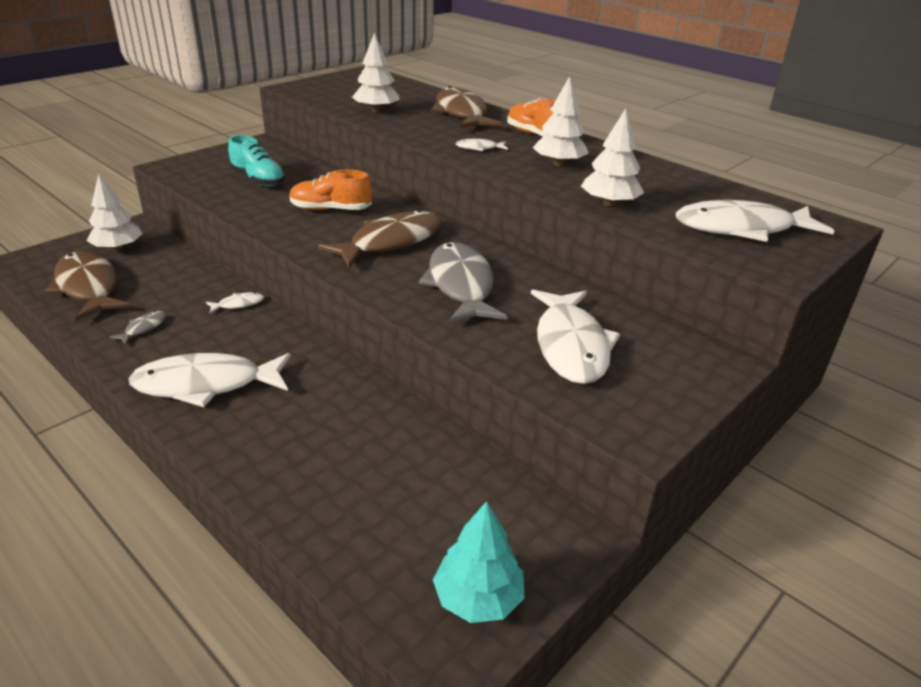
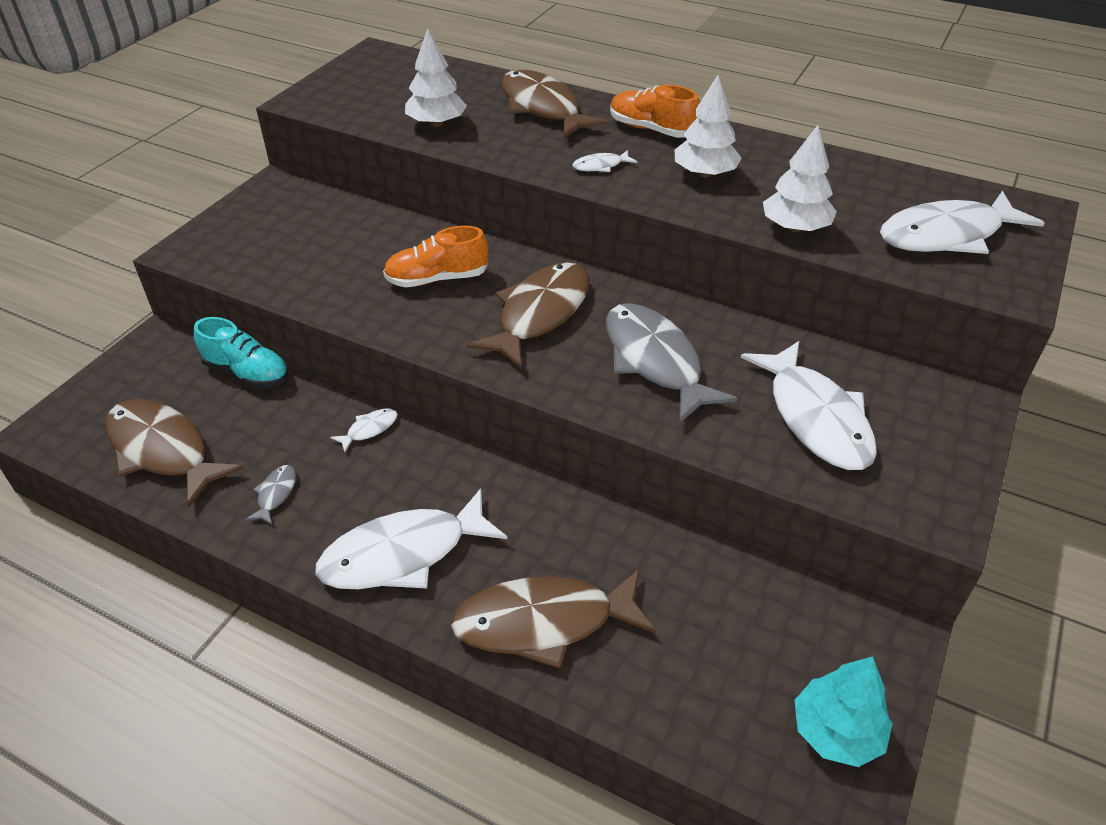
camera: 15 degrees left, 10 degrees up
white tree [87,174,143,251] -> none
turquoise shoe [228,135,285,187] -> turquoise shoe moved to [194,317,288,388]
none -> brown fish [451,569,656,669]

